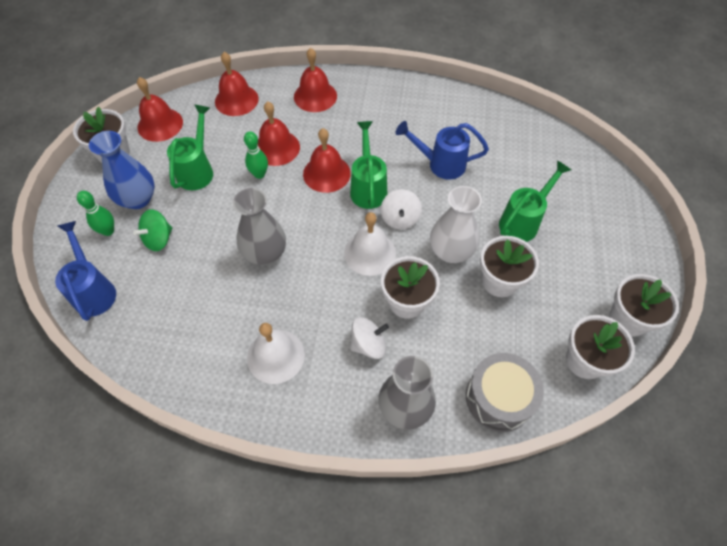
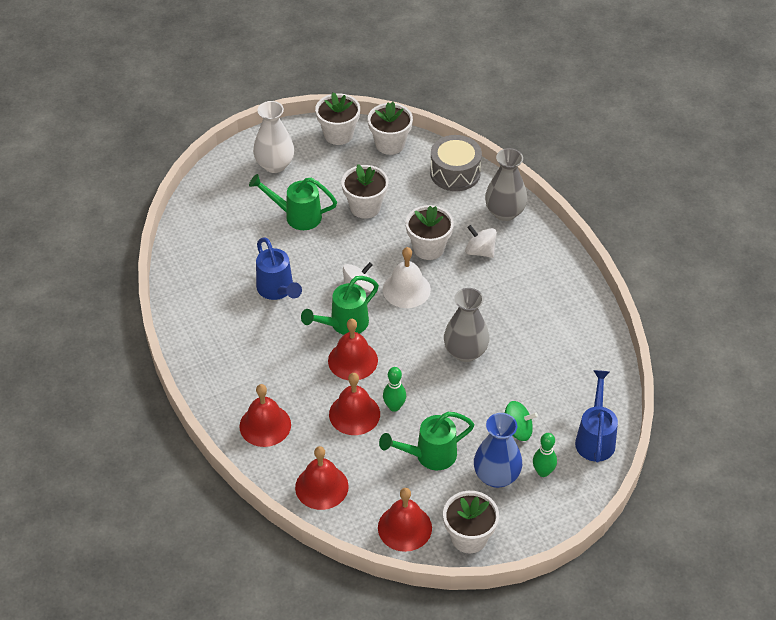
camera: 125 degrees left, 10 degrees down
blue watering can [55,221,116,321] -> blue watering can turned 150 degrees clockwise [575,370,618,462]
white bell [247,323,305,384] -> none
white vase [430,186,482,263] -> white vase moved to [253,101,294,173]

